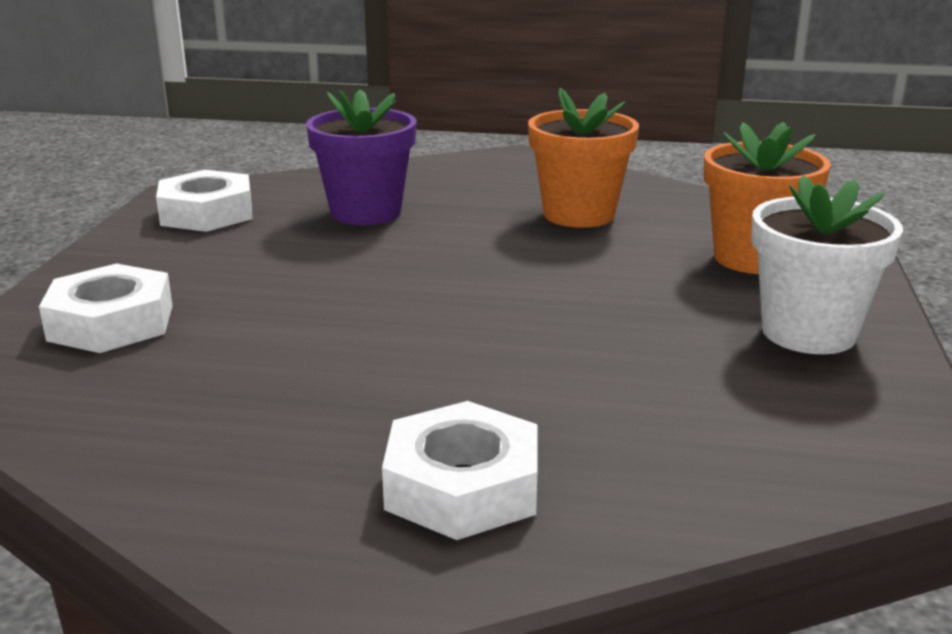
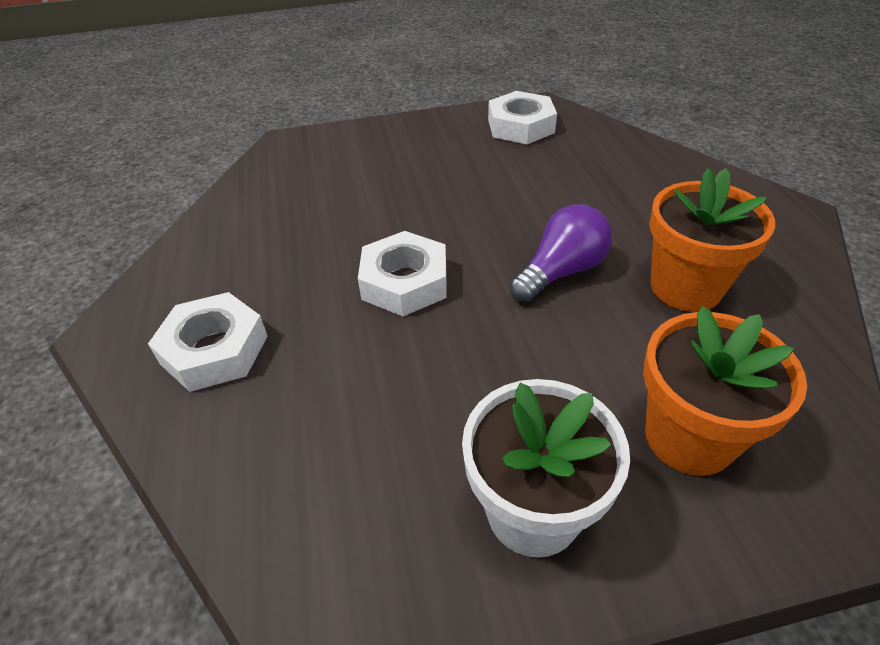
camera: 70 degrees right, 20 degrees up
white nut [39,263,173,353] -> white nut moved to [358,231,447,316]
purple flower pot [306,89,417,225] -> none
none -> purple light bulb [509,204,612,303]

